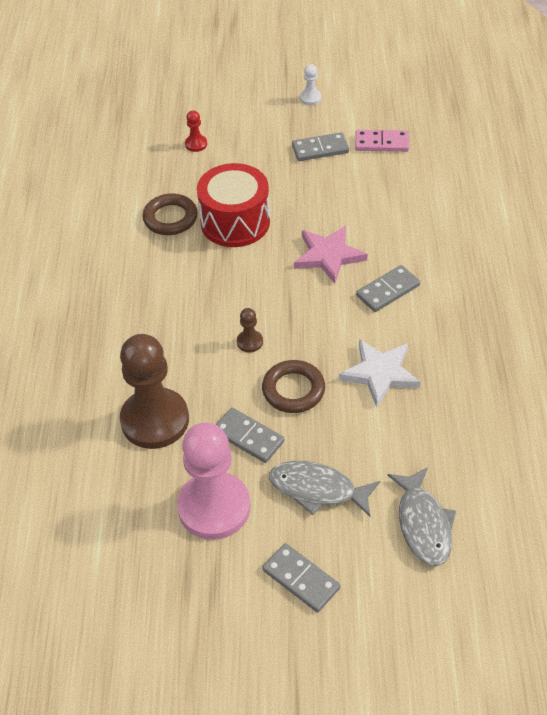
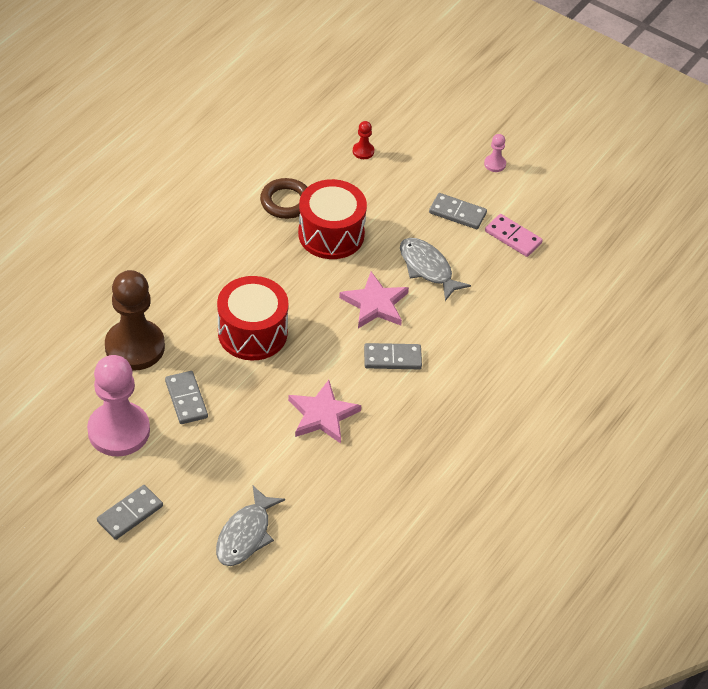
camera: 30 degrees right, 0 degrees up
brown pawn [237,308,263,352] -> red drum [217,276,288,361]
brown ring [262,360,325,413] -> none
grey domino [262,543,340,612] -> grey domino turned 60 degrees clockwise [97,485,163,540]
grey fish [269,461,380,517] -> grey fish moved to [400,238,471,301]
white pawn [300,64,322,105] -> pink pawn [484,134,506,172]
white star [339,339,421,408] -> pink star [288,380,361,444]

